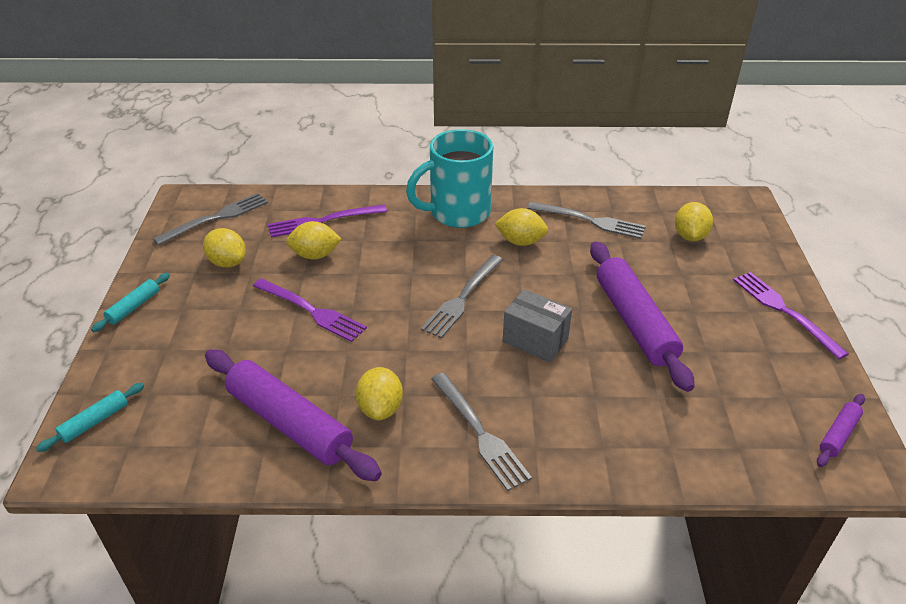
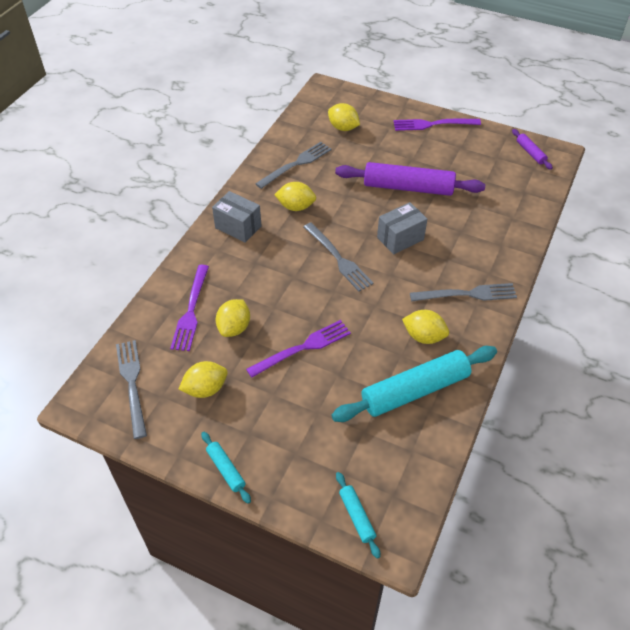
camera: 65 degrees left, 10 degrees up
purple rolling pin [205,350,382,481] -> turquoise rolling pin [331,346,497,422]
turquoise mug [406,129,493,228] -> grey box [212,191,262,243]
yellow lemon [494,208,548,246] -> yellow lemon turned 60 degrees clockwise [274,182,316,211]

